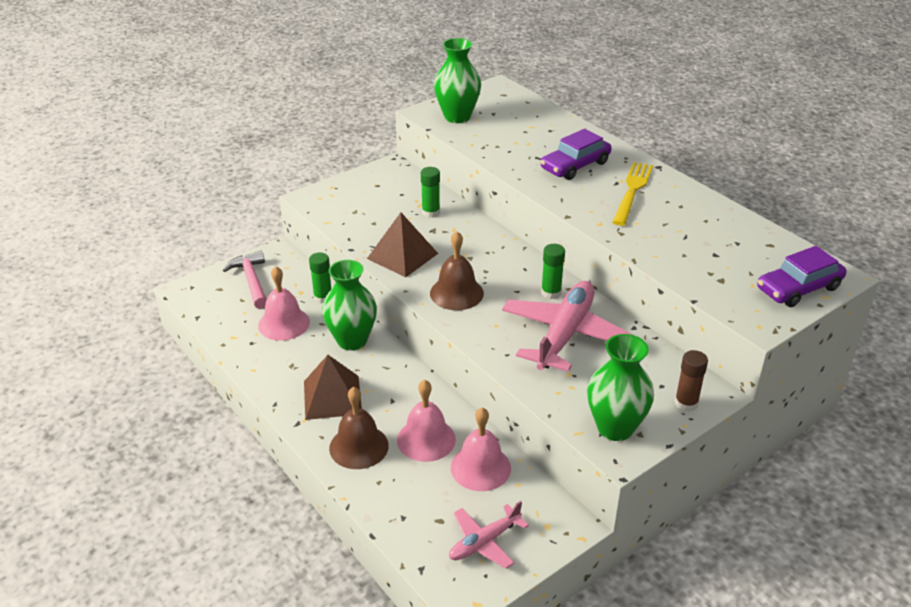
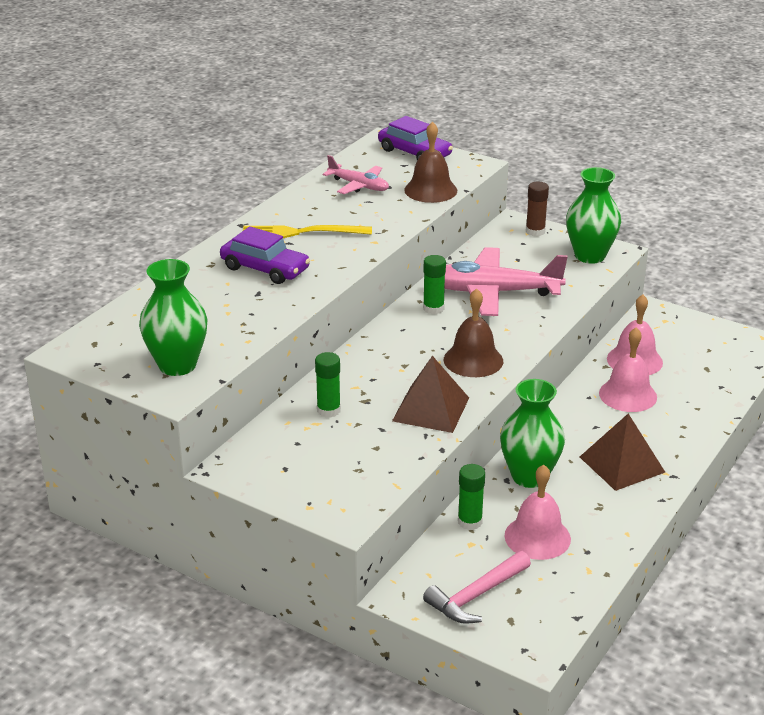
camera: 110 degrees left, 5 degrees down
brown bell [329,387,389,469] -> brown bell moved to [404,122,457,203]
pink plane [449,501,529,569] -> pink plane moved to [323,155,389,194]

